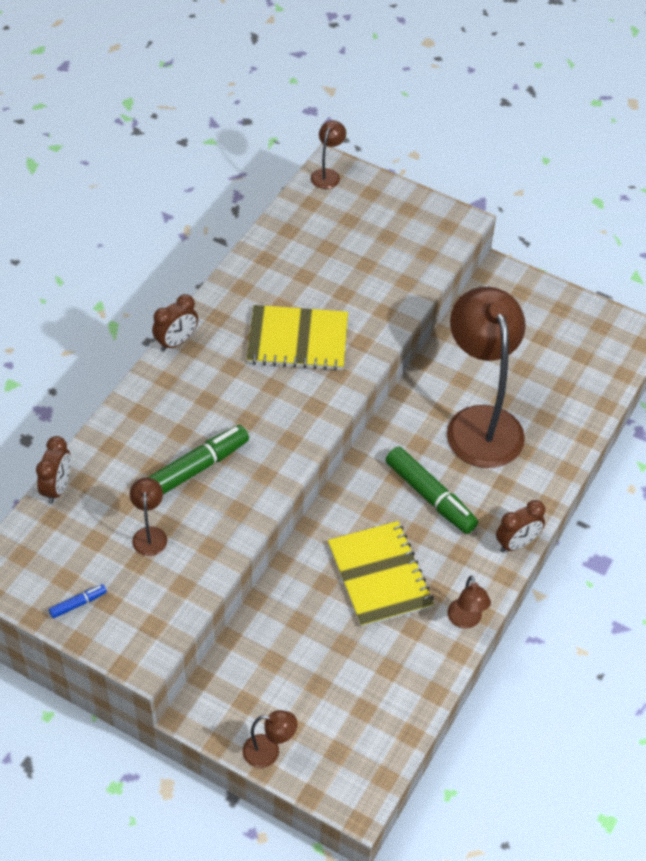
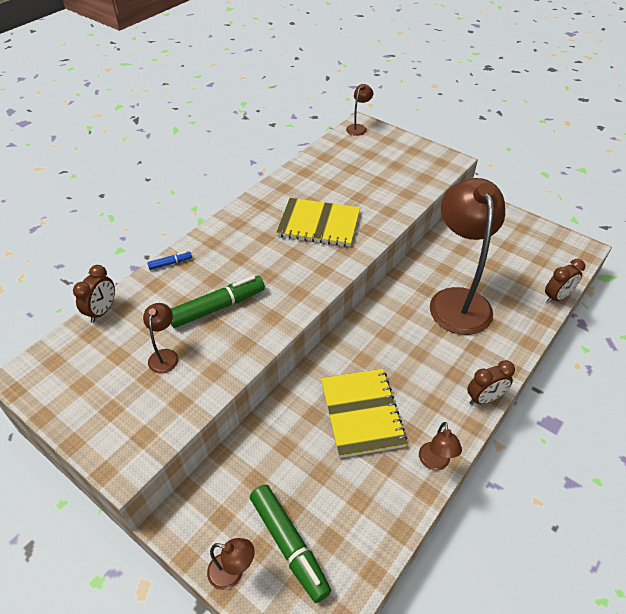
camera: 10 degrees right, 5 degrees down
blue marker [49,584,107,618] -> blue marker moved to [147,251,192,270]
brown clock [152,294,198,351] -> brown clock moved to [545,259,585,303]
green marker [386,446,478,534] -> green marker moved to [250,485,331,603]

